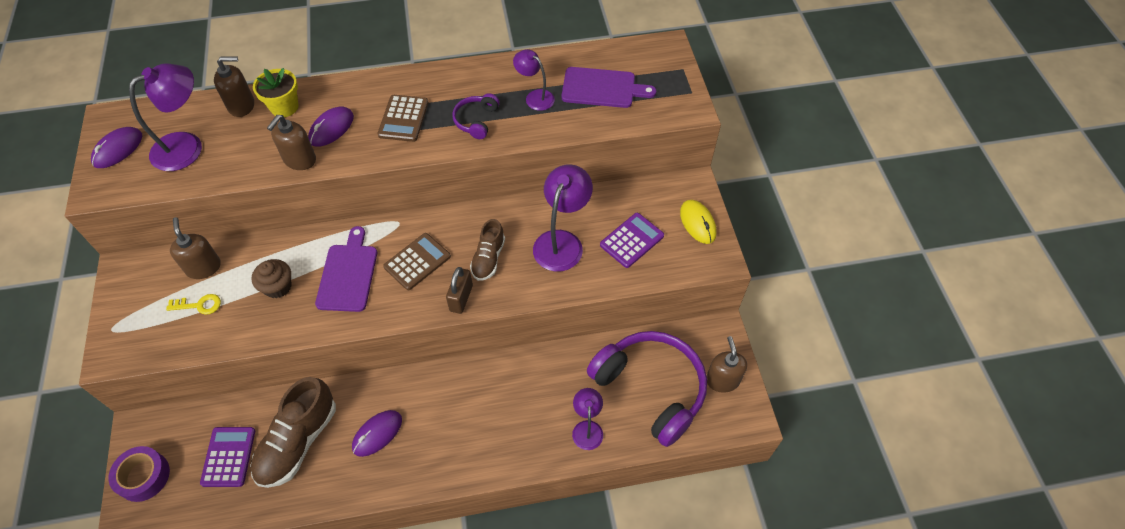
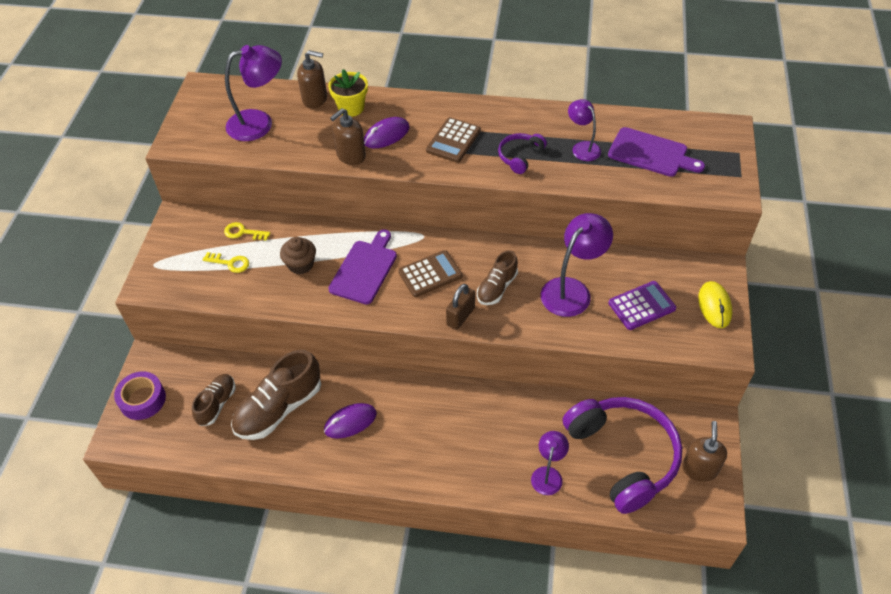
camera: 20 degrees right, 5 degrees down
purple mouse [91,127,142,168] -> none
brown soap dispenser [170,217,221,279] -> yellow key [224,222,270,241]
purple calculator [200,427,255,487] -> brown shoe [192,374,235,426]

